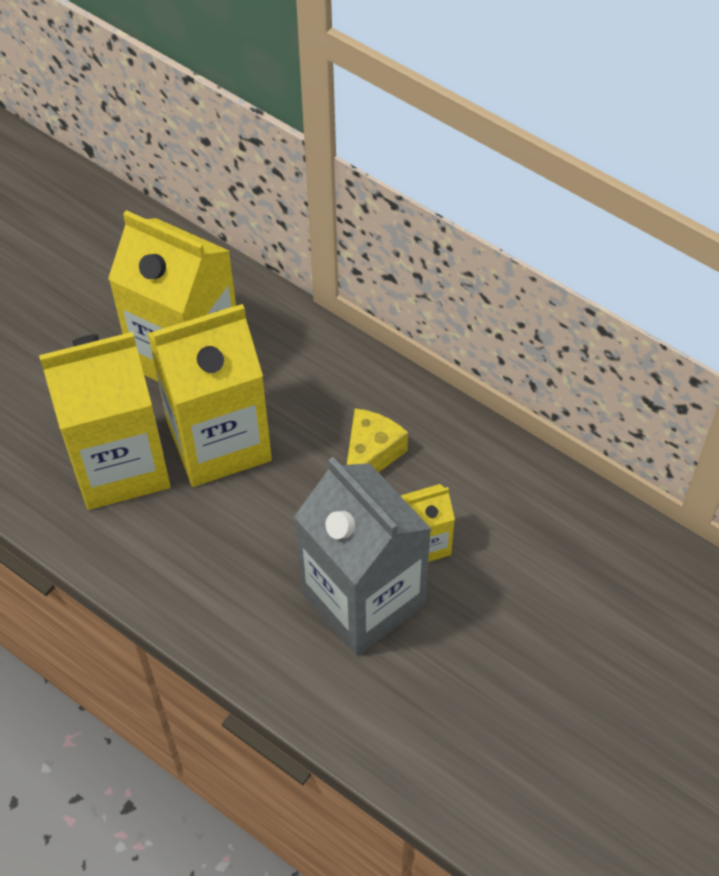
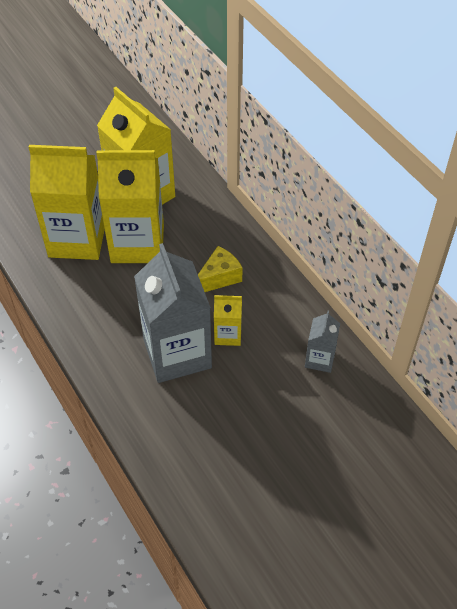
camera: 20 degrees right, 5 degrees down
none -> grey carton [305,311,340,373]

